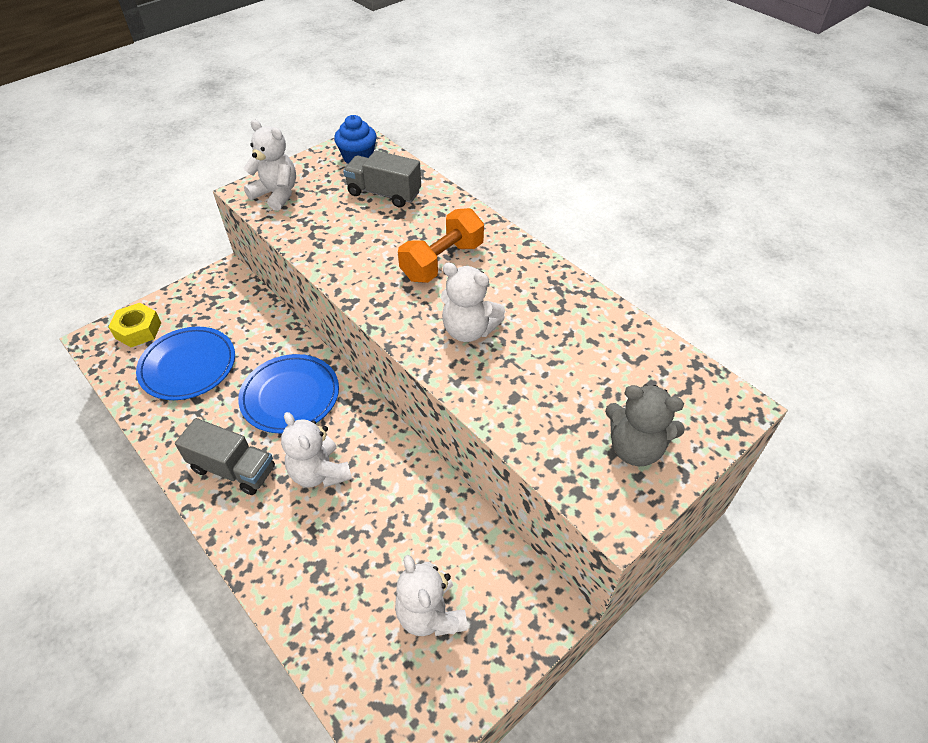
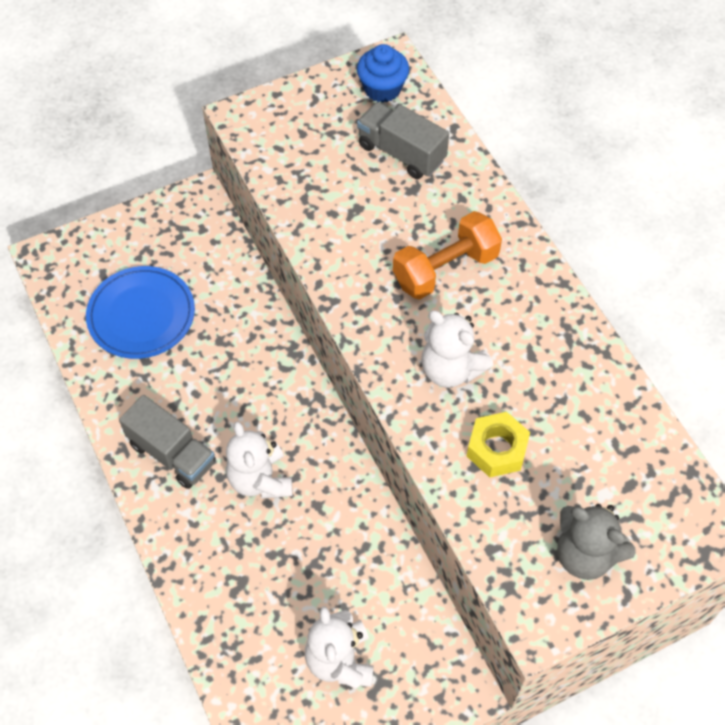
camera: 15 degrees right, 10 degrees up
yellow nut [109,303,161,347] -> yellow nut moved to [467,412,530,477]
blue plate [238,354,339,434] -> none
white teddy bear [243,120,296,211] -> none

